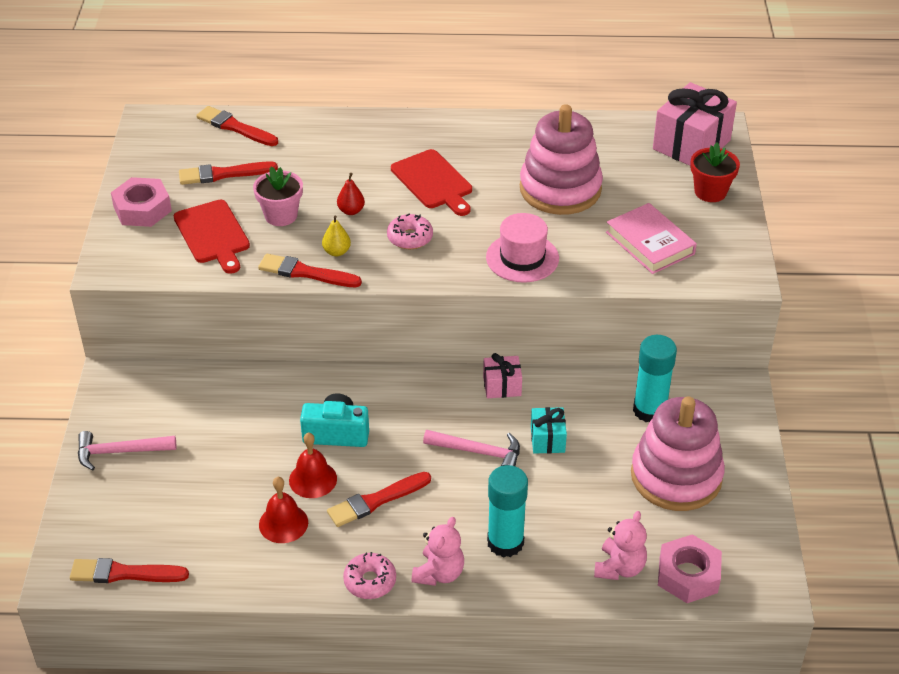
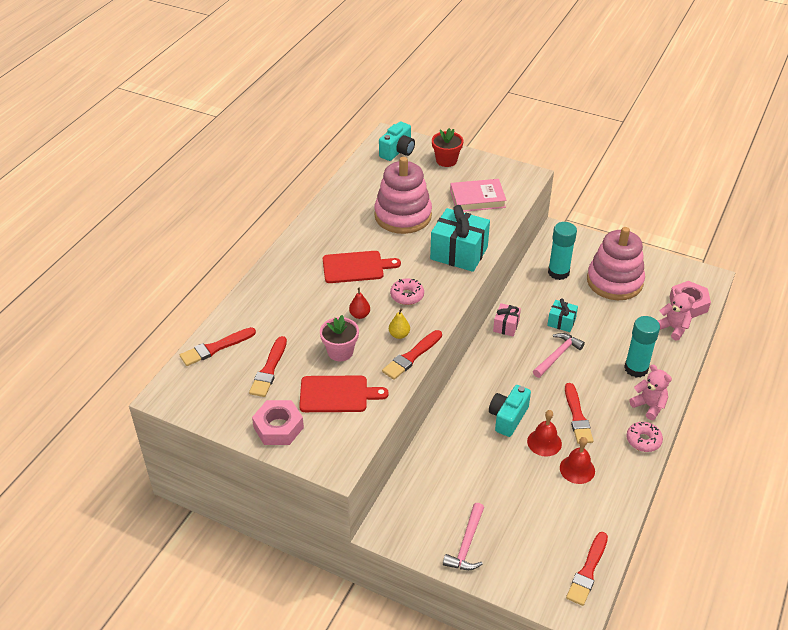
camera: 65 degrees left, 0 degrees up
pink hat [486,213,559,283] -> turquoise gift [430,205,490,272]
pink gift [653,82,737,166] -> turquoise camera [379,122,415,161]

